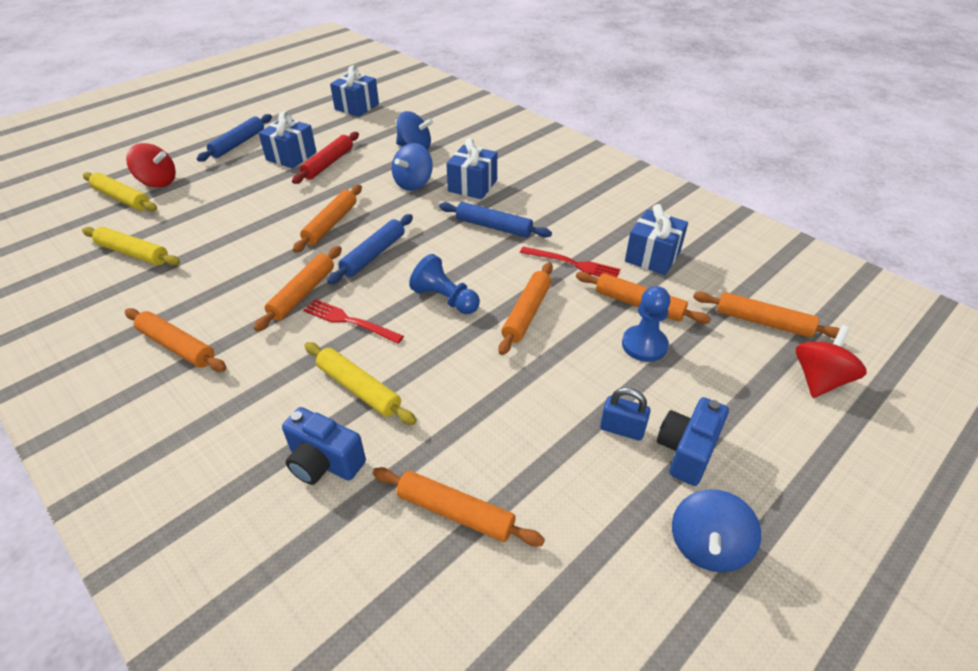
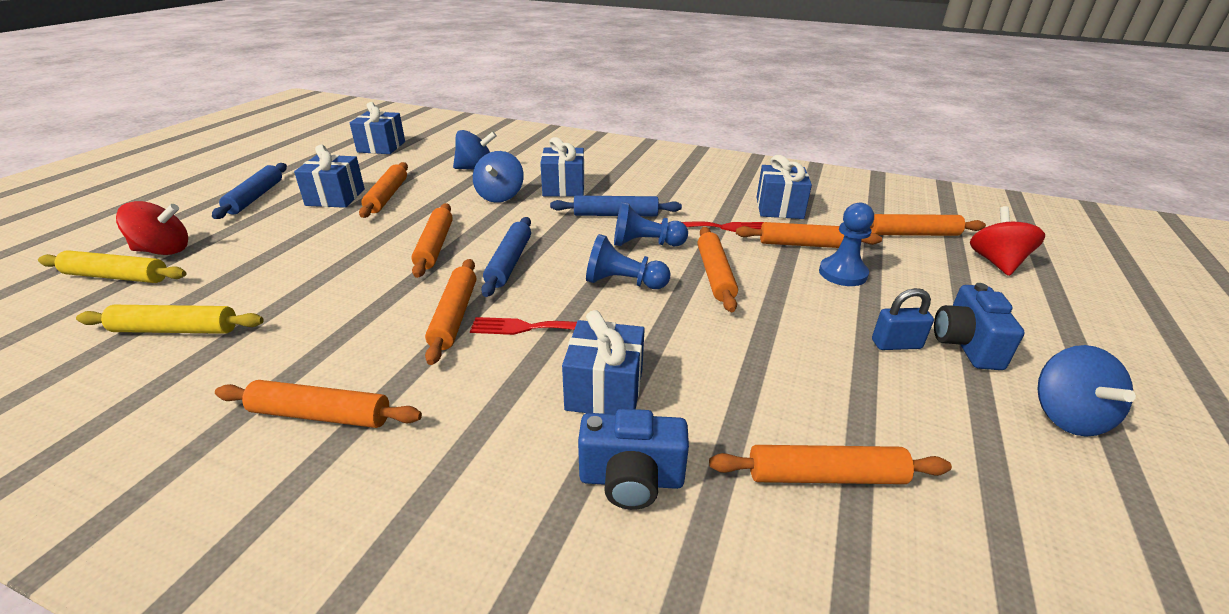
camera: 25 degrees left, 10 degrees down
red rolling pin [292,132,359,184] -> orange rolling pin [359,162,408,218]
yellow rolling pin [304,342,416,425] -> blue gift [562,310,645,414]
none -> blue pawn [614,202,688,246]

